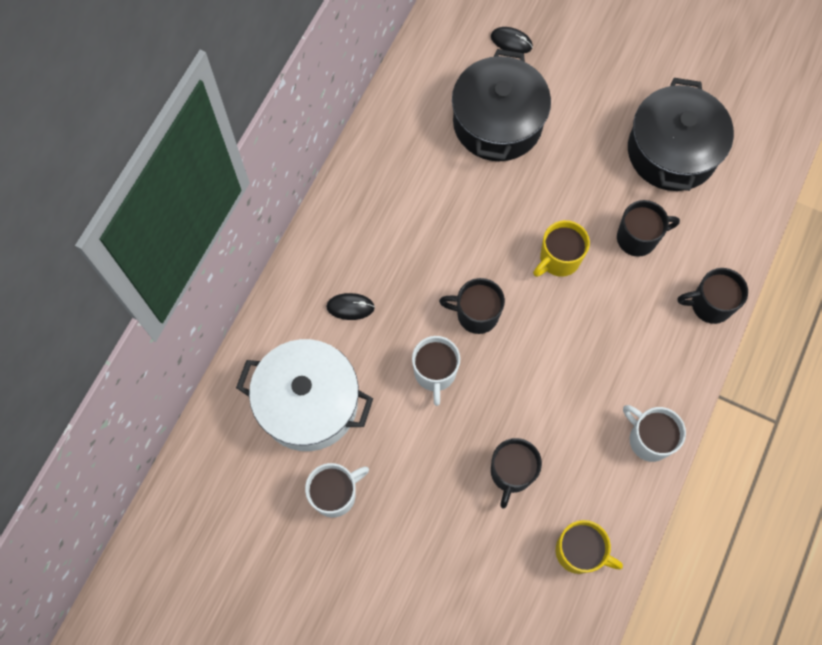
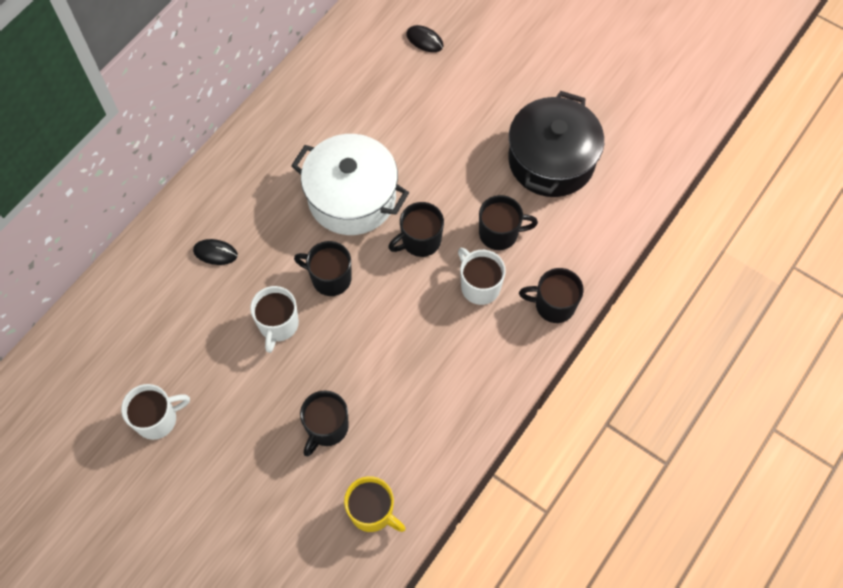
camera: 10 degrees right, 5 degrees down
white pot [236,339,373,451] -> white pot moved to [291,134,409,235]
black pot [452,49,551,161] -> none
yellow mug [533,220,590,277] -> black mug [388,202,444,257]
white mug [623,405,686,462] -> white mug moved to [458,248,506,305]

